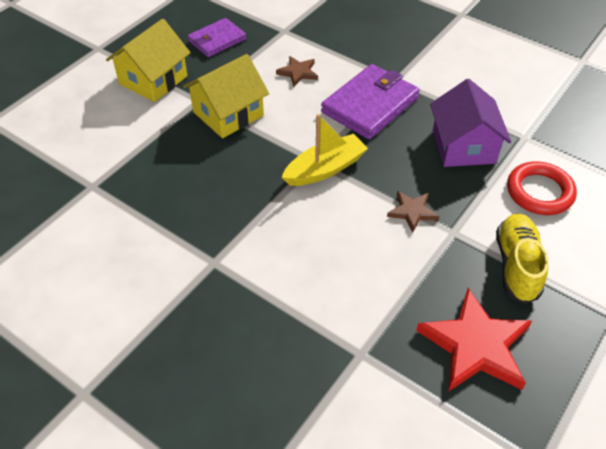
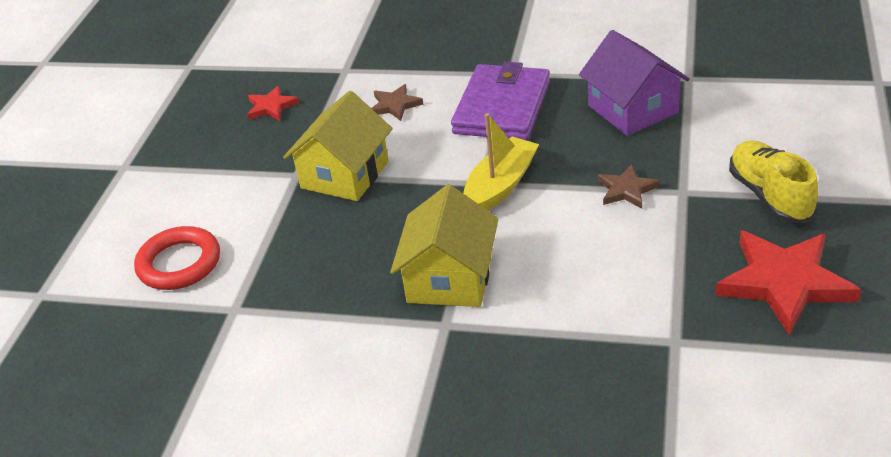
camera: 20 degrees left, 10 degrees down
yellow house [106,19,191,102] -> yellow house moved to [390,185,498,307]
purple wallet [188,18,246,57] -> red star [247,86,299,121]
red ring [507,162,577,215] -> red ring moved to [134,226,220,290]

